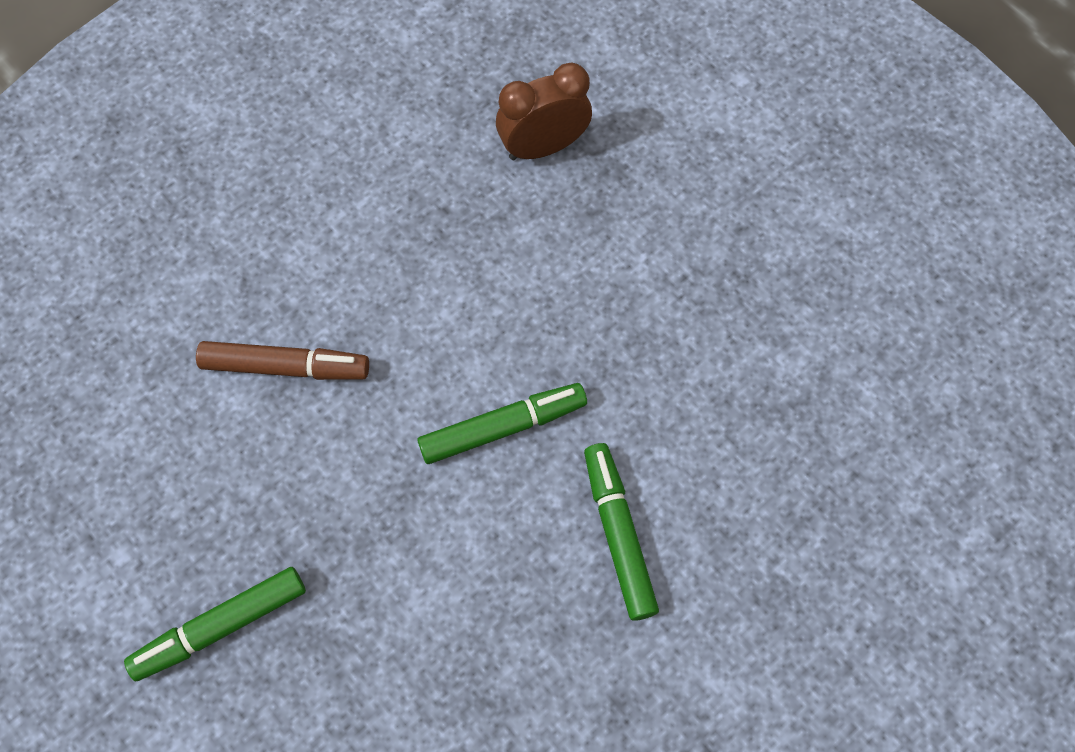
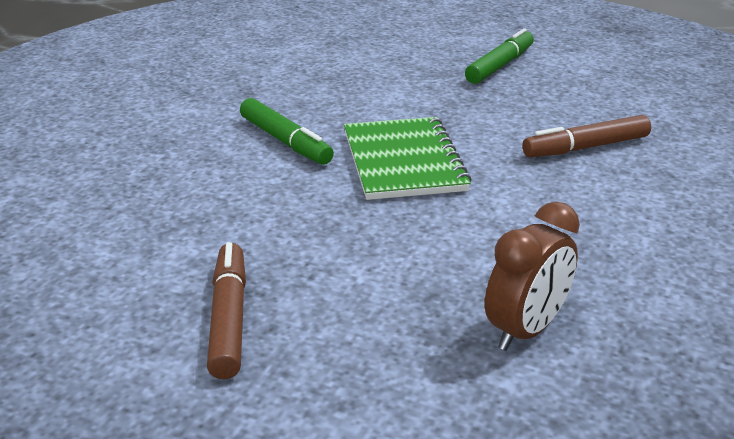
camera: 155 degrees right, 35 degrees down
green marker [417,383,587,464] -> green notebook [344,117,472,200]
none -> brown marker [207,242,246,379]

